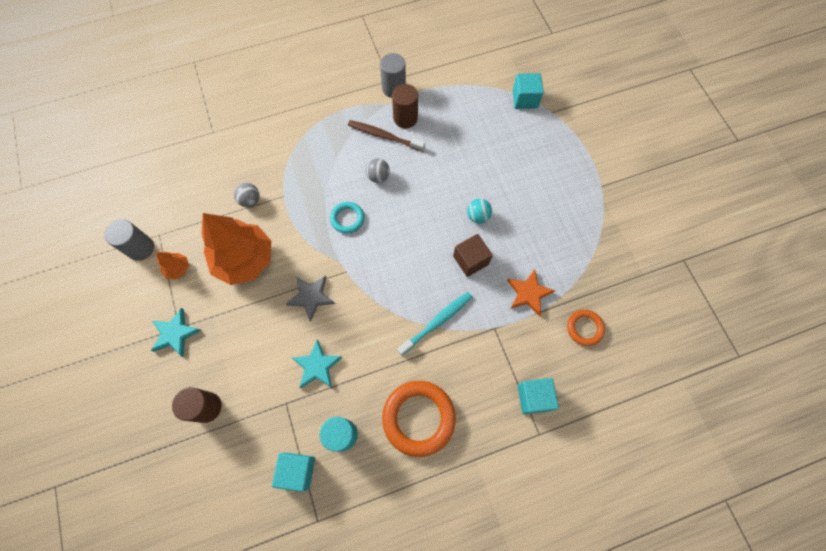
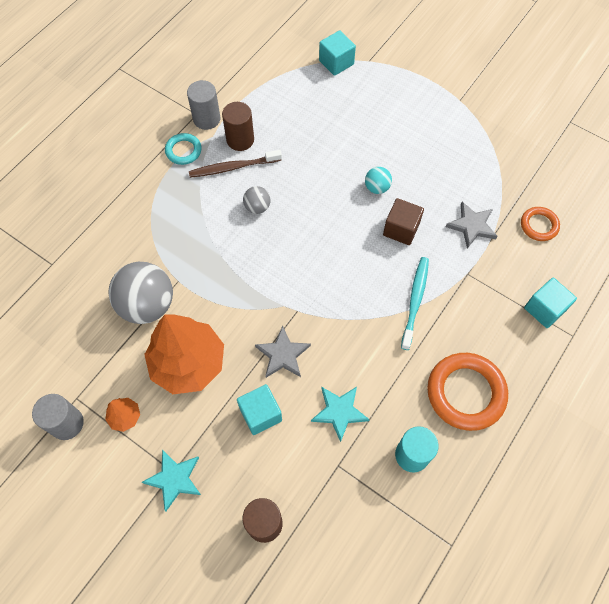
camera: 35 degrees left, 5 degrees down
grey ball [234,183,260,207] -> grey ball [109,262,173,324], size x2.08
turquoise cube [272,453,315,492] -> turquoise cube moved to [237,384,282,435]
turquoise ring [330,202,365,234] -> turquoise ring moved to [165,133,202,165]
orange star [507,269,555,316] -> grey star [446,202,498,248]

